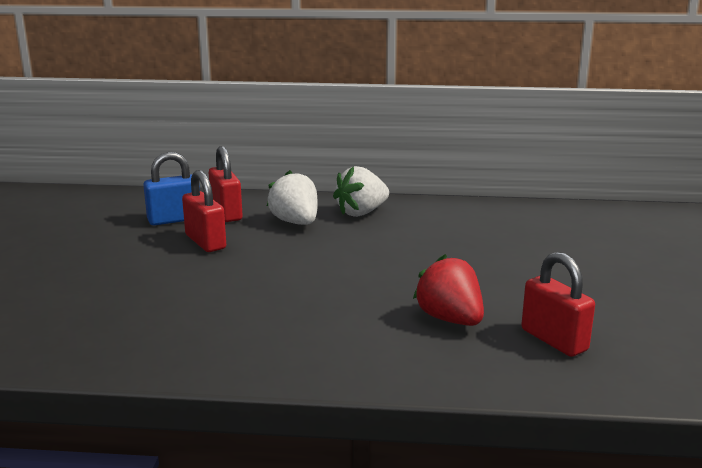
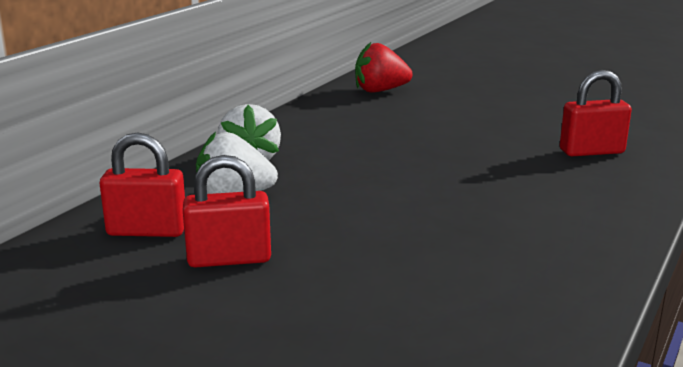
camera: 65 degrees left, 0 degrees up
blue padlock [143,152,200,225] -> none
red strawberry [413,254,484,326] -> red strawberry moved to [355,42,413,93]

